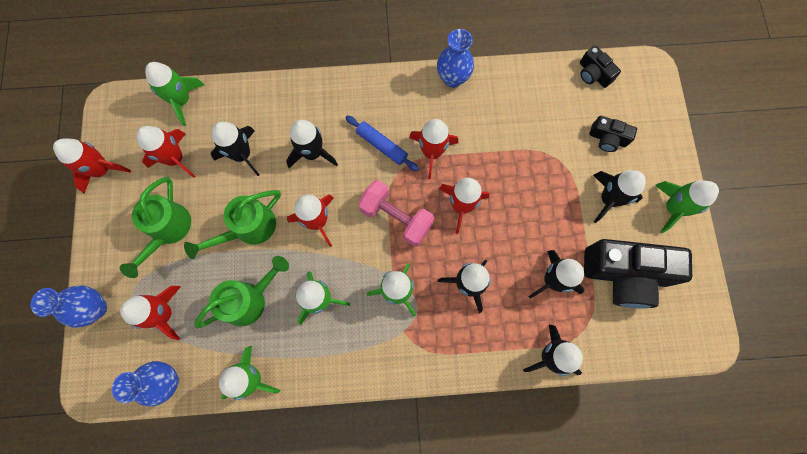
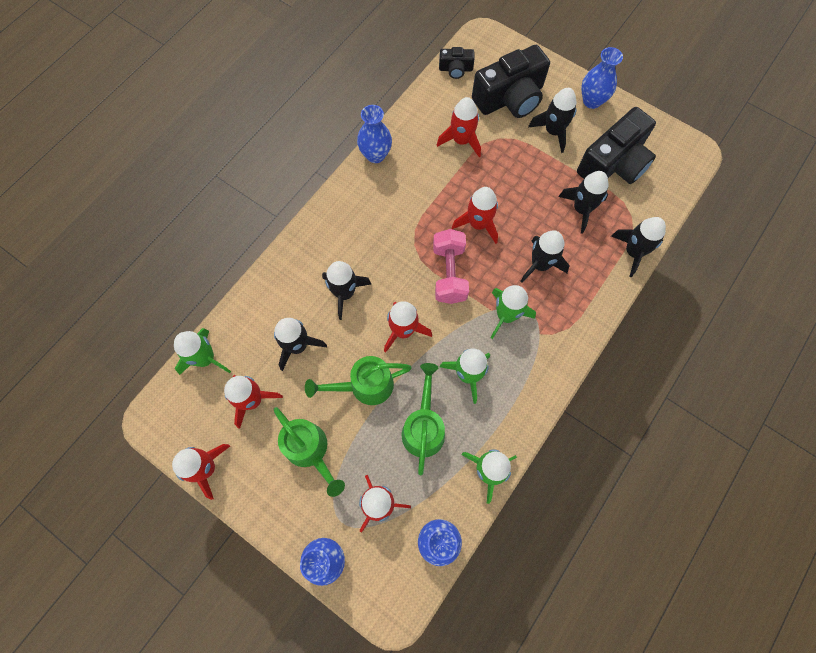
camera: 50 degrees left, 5 degrees down
green watering can [184,190,281,259] -> green watering can turned 75 degrees clockwise [305,356,412,405]
blue rolling pin [345,115,419,171] -> none
pink dumbbell [358,180,434,246] -> pink dumbbell turned 75 degrees counterclockwise [433,229,469,304]
red rocket [409,119,458,179] -> red rocket moved to [437,97,481,157]
black camera [589,116,637,152] -> black camera [472,45,550,118], size x2.07
green rocket [655,180,719,233] -> blue vase [581,47,623,109]

